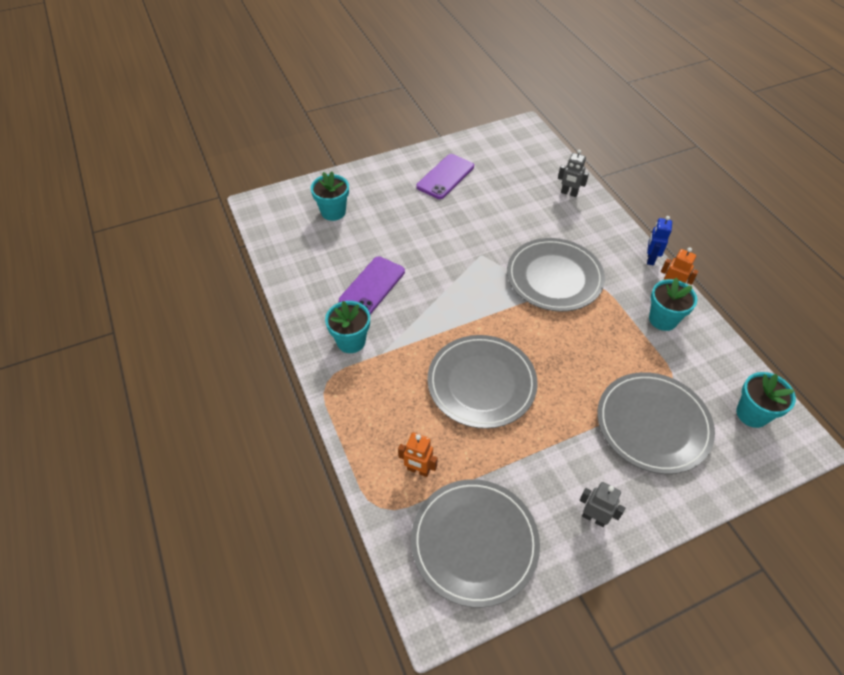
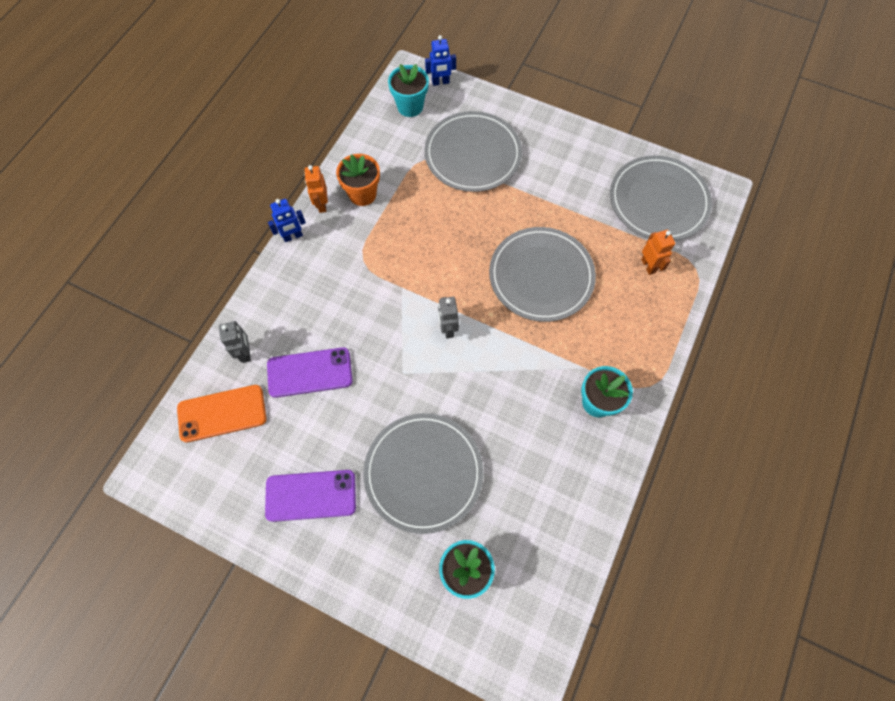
camera: 130 degrees left, 15 degrees up
purple phone [339,256,405,314] -> purple phone moved to [267,347,353,398]
grey plate [507,238,605,312] -> grey plate moved to [363,413,484,534]
grey robot [580,482,625,527] -> grey robot moved to [438,297,459,339]
turquoise flower pot [649,278,697,331] -> orange flower pot [336,154,380,206]
none -> orange phone [177,385,266,443]
none -> blue robot [425,35,456,86]

